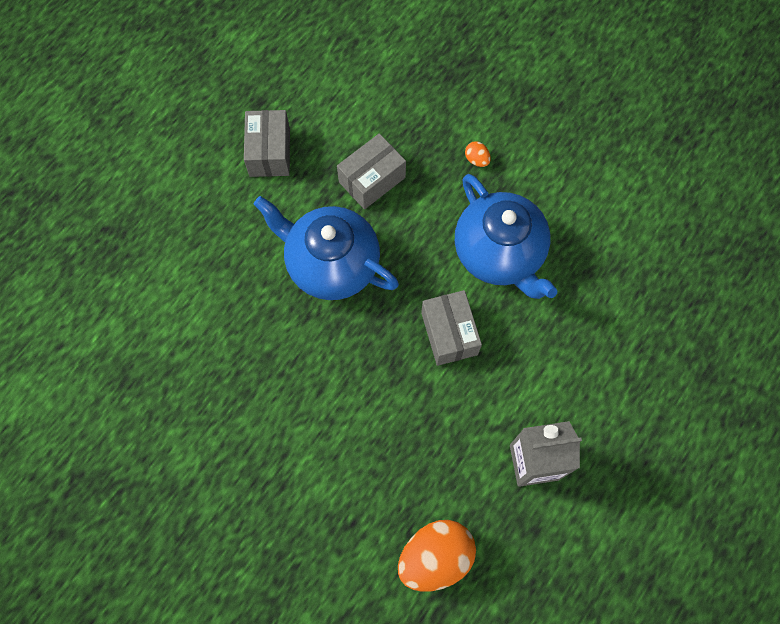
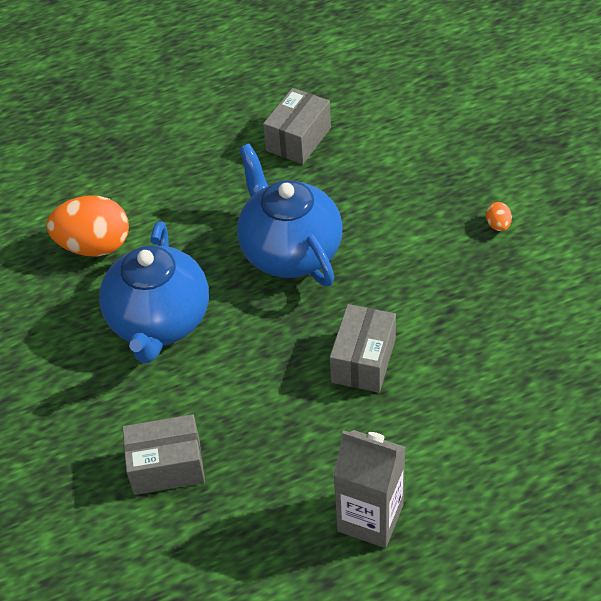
camera: 35 degrees right, 20 degrees down
grey box [337,133,406,209] -> grey box moved to [122,414,205,495]
orange egg [398,520,476,592] -> orange egg moved to [47,196,129,256]
blue teapot [455,174,558,299] -> blue teapot moved to [99,222,209,363]

